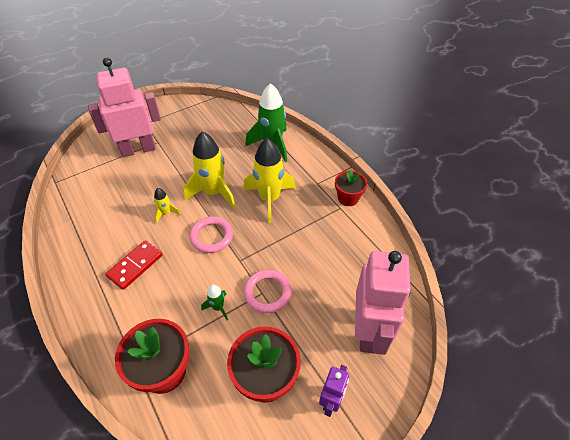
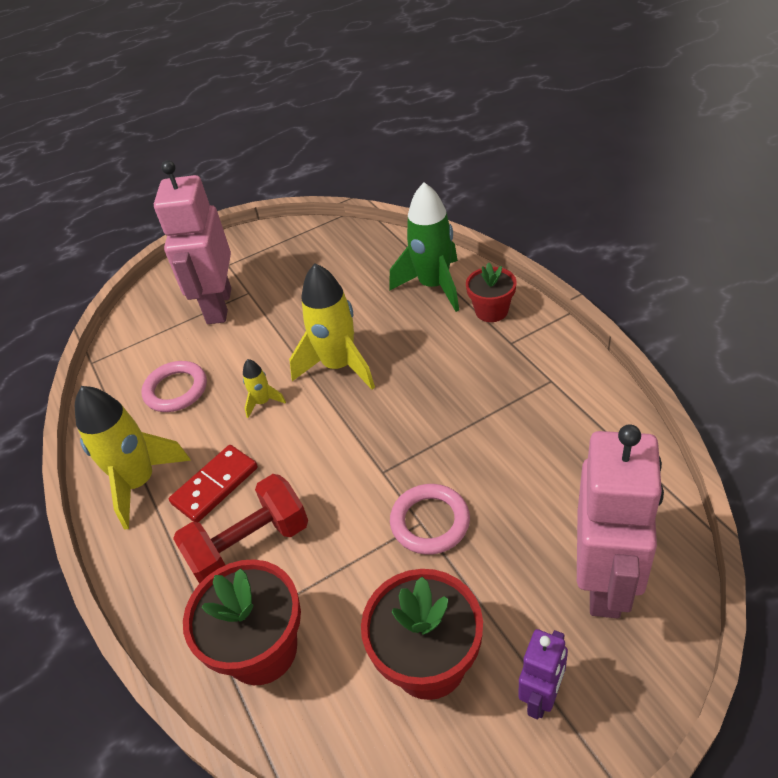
camera: 10 degrees right, 5 degrees down
pink robot [88,57,161,157] -> pink robot turned 75 degrees counterclockwise [154,160,231,324]
pink ring [189,216,233,253] -> pink ring moved to [141,361,207,412]
green rocket [201,284,228,320] -> none
yellow rocket [244,138,296,223] -> yellow rocket moved to [75,386,191,529]
red flower pot [335,169,367,206] -> red flower pot moved to [466,262,517,322]
none -> red dumbbell [173,474,308,584]

